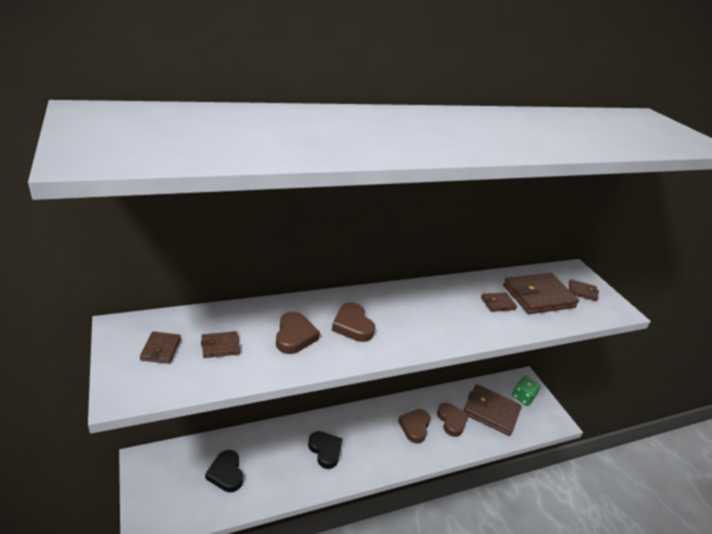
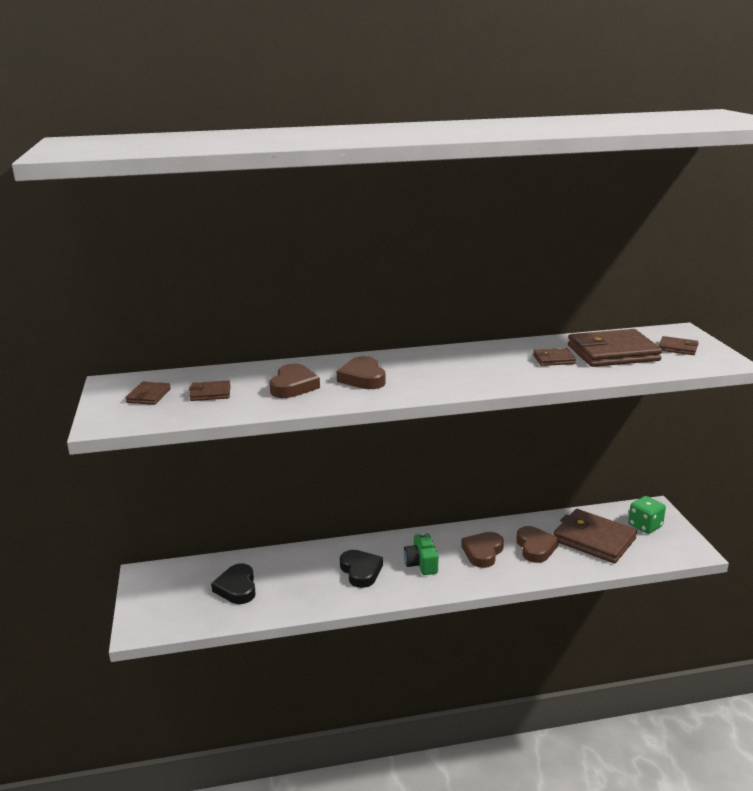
camera: 15 degrees right, 10 degrees down
none -> green camera [404,532,438,575]

